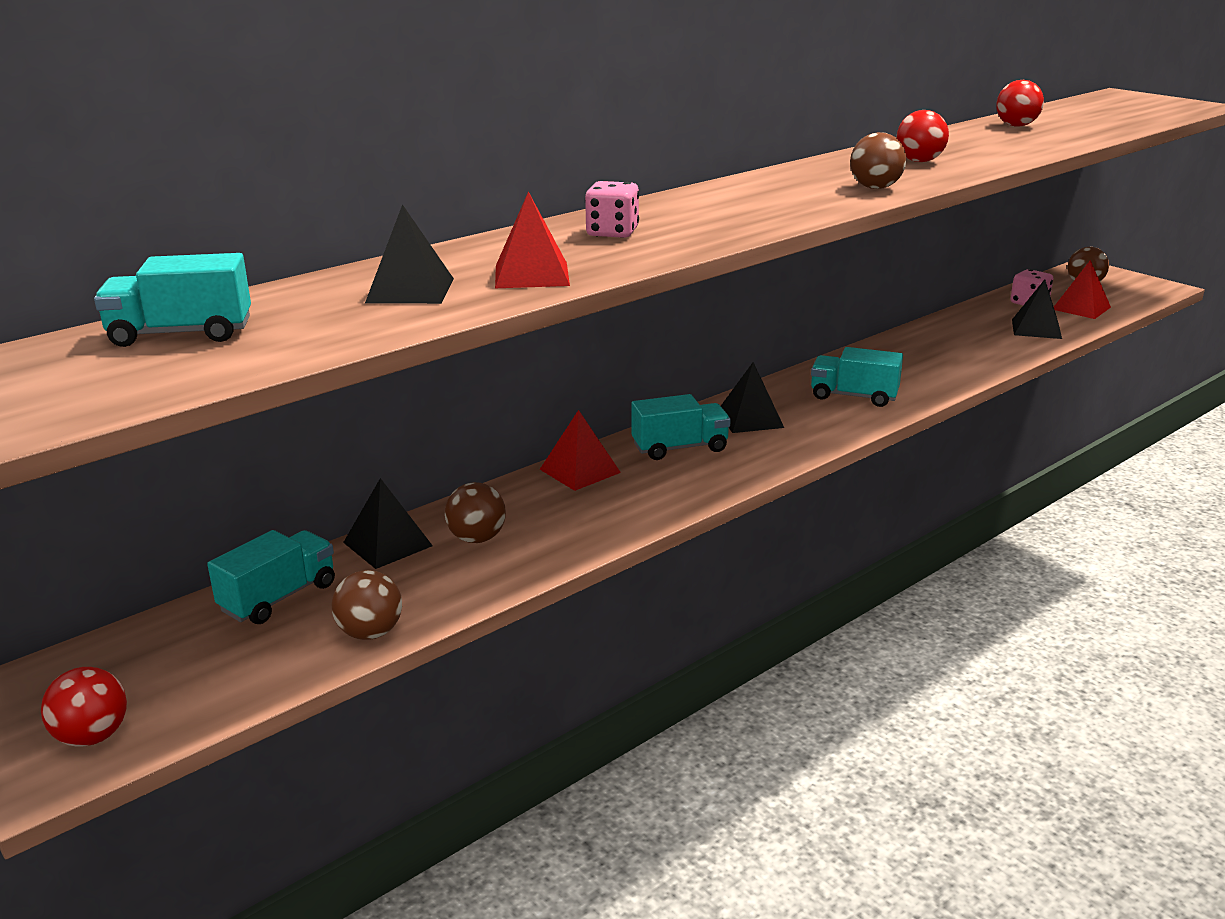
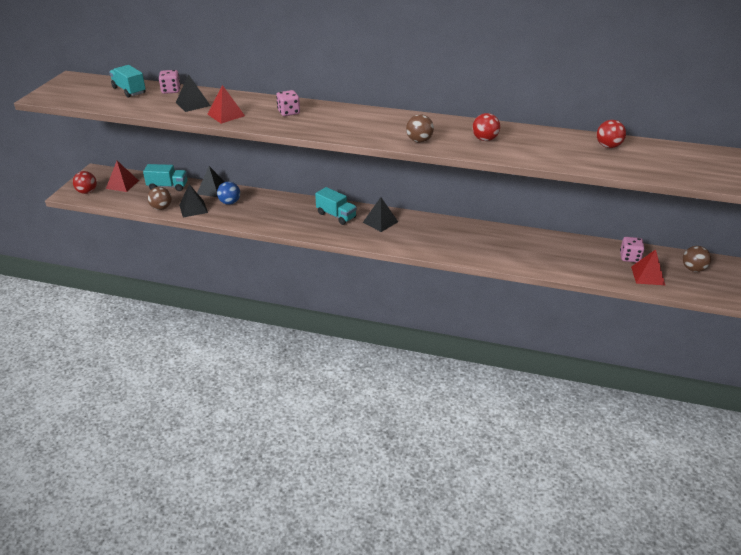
camera: 55 degrees right, 10 degrees up
brown ball [445,482,506,543] -> blue ball [217,182,240,205]
red pyramid [540,410,621,491] -> red pyramid moved to [106,161,139,192]
turquoise truck [811,347,903,407] -> none
black pyramid [1012,279,1062,339] -> black pyramid moved to [179,184,208,217]
none -> pink dice [159,70,181,94]

